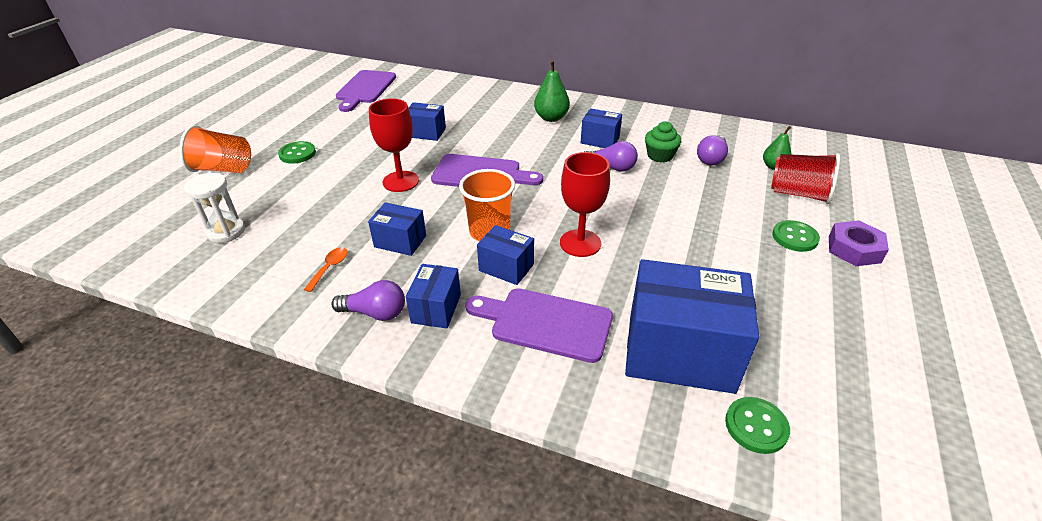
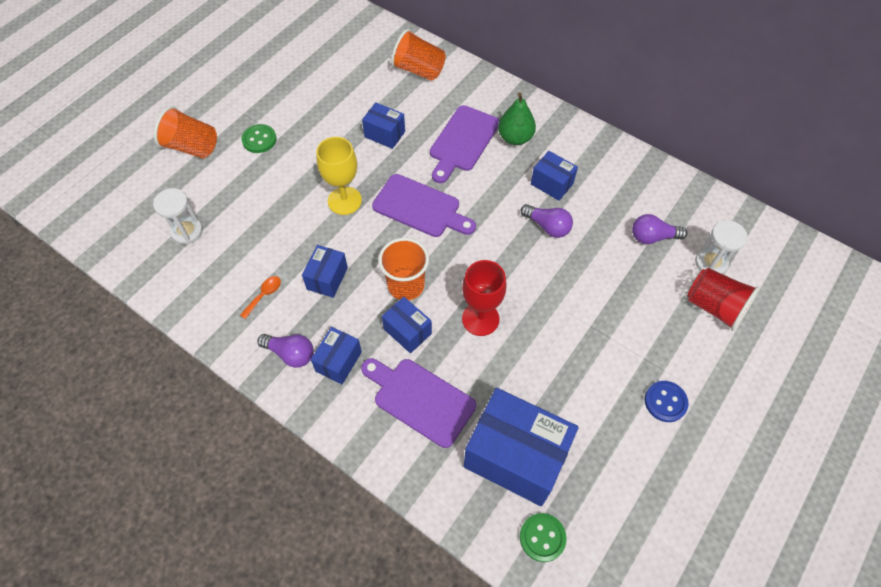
camera: 15 degrees right, 20 degrees up
purple cutting board [336,70,396,112] -> purple cutting board moved to [430,105,500,183]
blue box [368,202,426,256] -> blue box turned 75 degrees clockwise [302,245,348,298]
red goblet [369,99,419,192] -> yellow goblet [316,137,362,215]
green cupcake [645,121,681,162] -> none
purple light bulb [697,135,728,166] -> purple light bulb turned 45 degrees clockwise [632,214,687,244]
green pear [763,126,791,170] -> white hourglass [695,220,748,274]
green button [772,220,820,252] -> none
purple nut [829,220,889,266] -> none
none -> orange cup [391,29,446,81]
none -> blue button [645,381,689,422]

